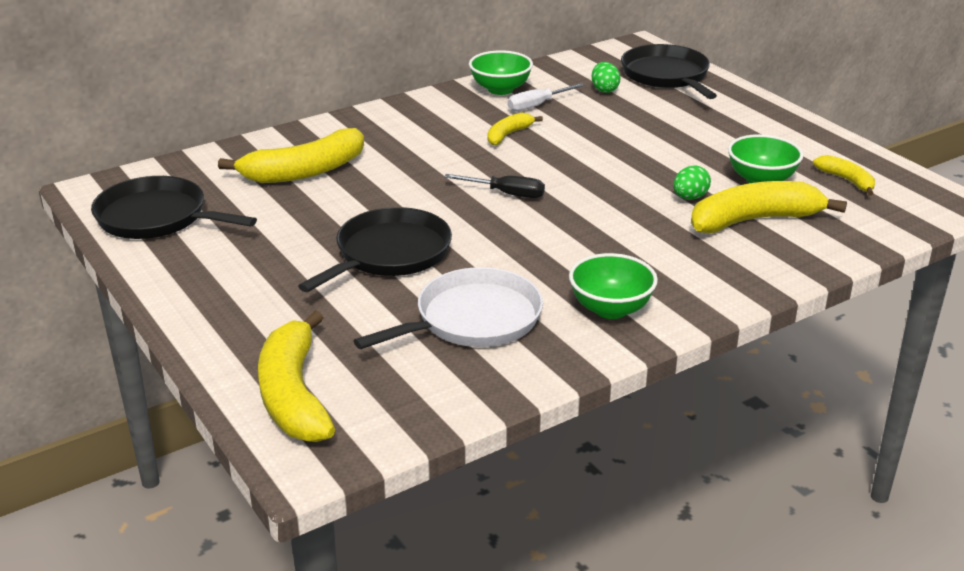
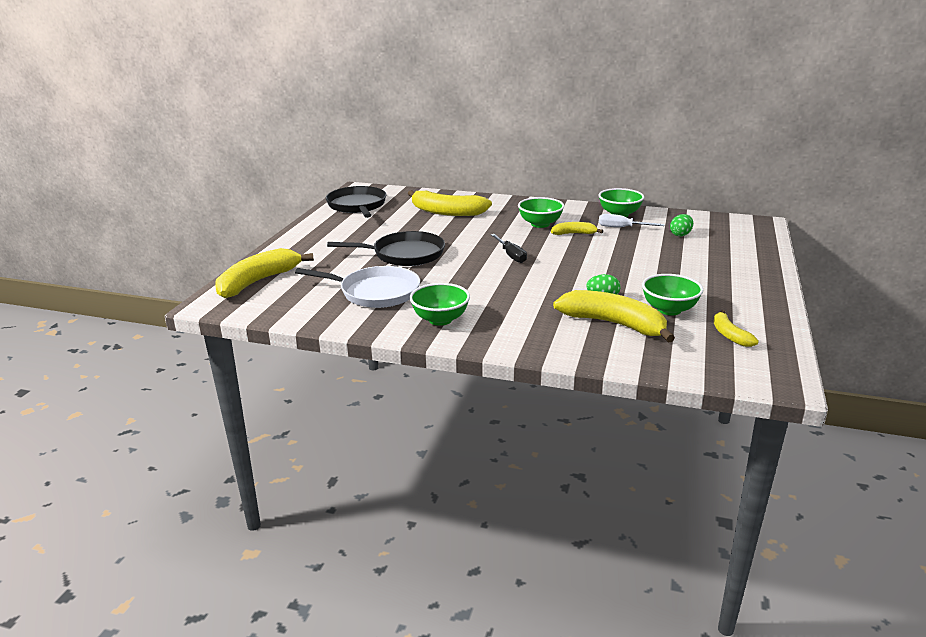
camera: 50 degrees right, 5 degrees down
black pan [621,44,717,99] -> none
yellow banana [813,155,875,196] -> yellow banana turned 150 degrees clockwise [714,310,759,347]
none -> green bowl [518,197,564,228]

